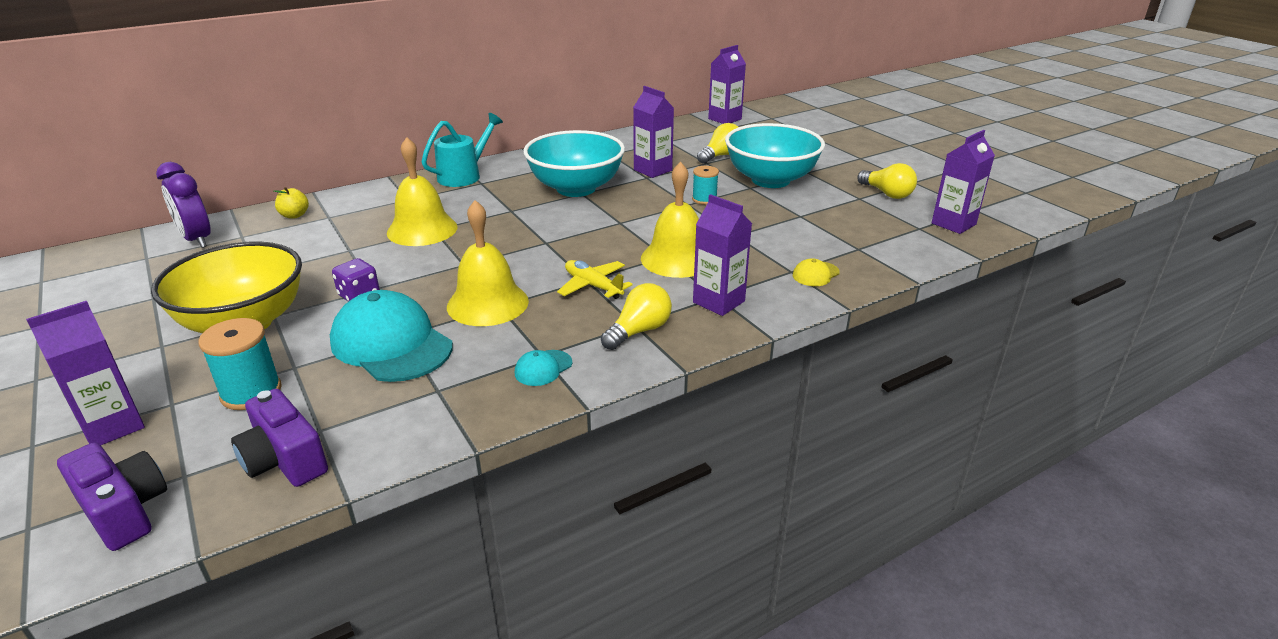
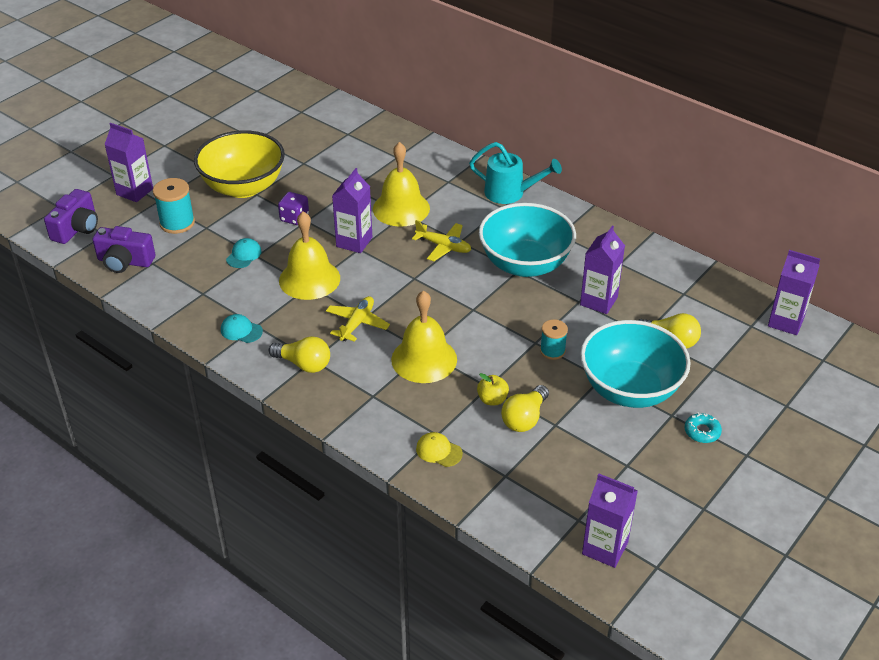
camera: 70 degrees right, 10 degrees up
purple clock [156,162,211,248] -> none
purple camera [231,389,328,487] -> purple camera turned 105 degrees counterclockwise [93,226,156,273]
yellow apple [274,187,309,219] -> yellow apple moved to [477,373,509,405]
turquoise cap [330,290,453,382] -> turquoise cap [226,238,262,268], size x0.43
purple carton [693,194,752,316] -> purple carton moved to [332,168,372,253]
yellow light bulb [857,163,917,199] -> yellow light bulb moved to [501,385,549,432]
none -> yellow plane [412,220,471,261]
none -> turquoise donut [684,413,722,443]

